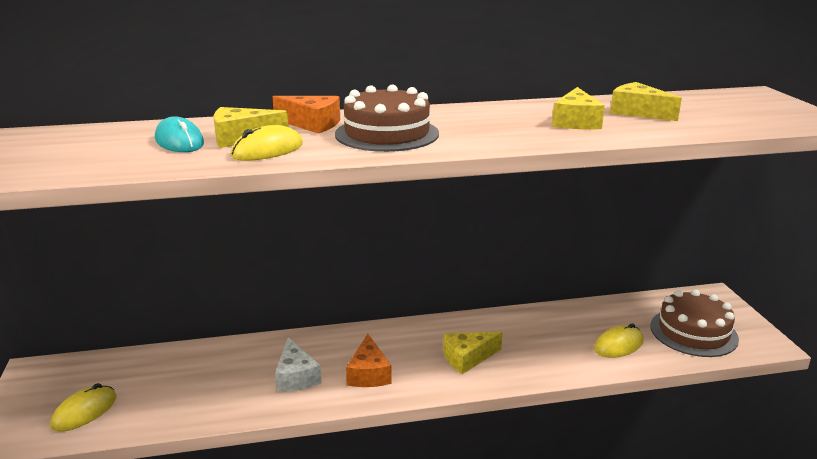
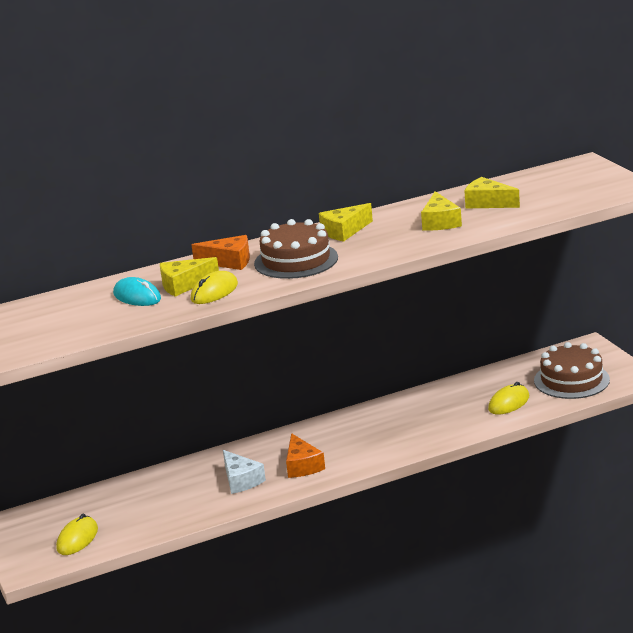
camera: 10 degrees left, 0 degrees up
yellow cheese [443,332,502,374] -> yellow cheese moved to [319,203,373,242]

